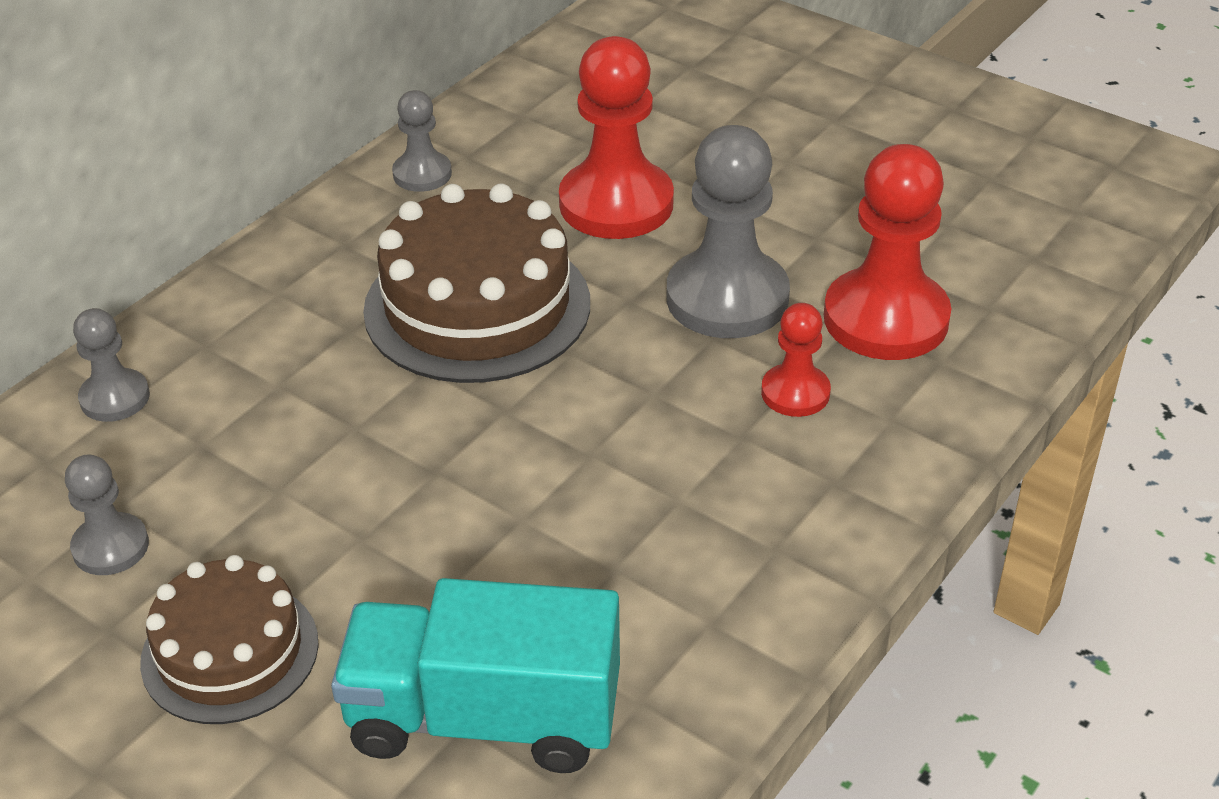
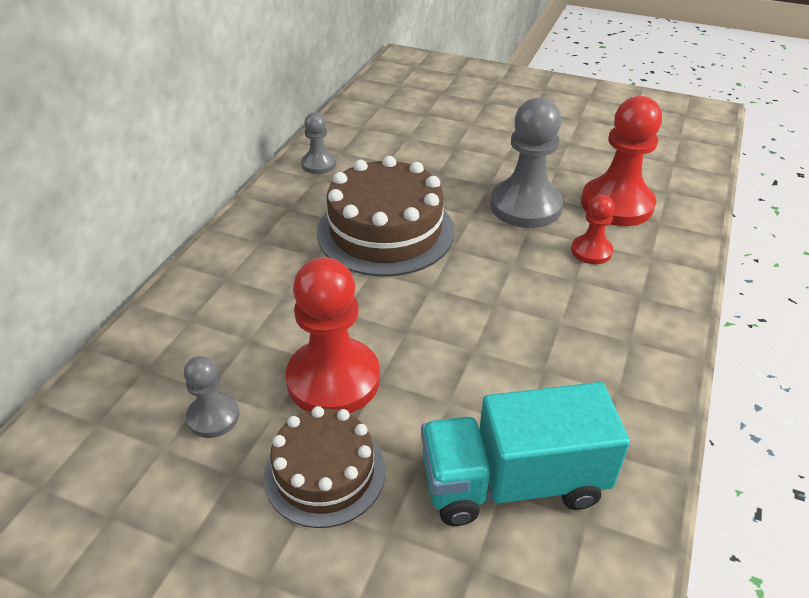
camera: 15 degrees left, 0 degrees up
grey pawn [73,308,150,422] -> none
red pawn [559,36,674,239] -> red pawn moved to [285,257,380,414]

